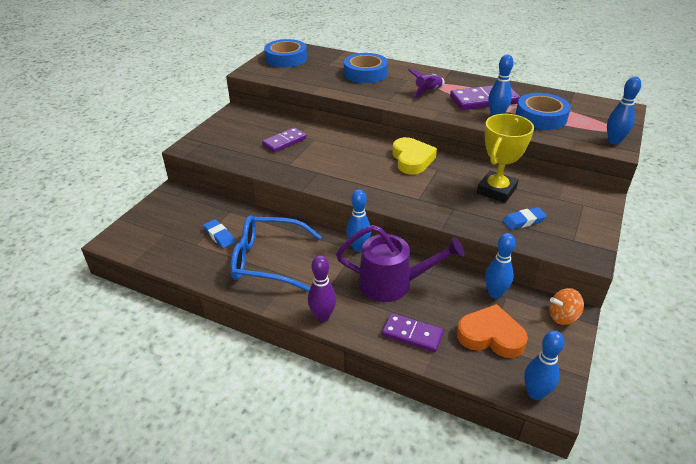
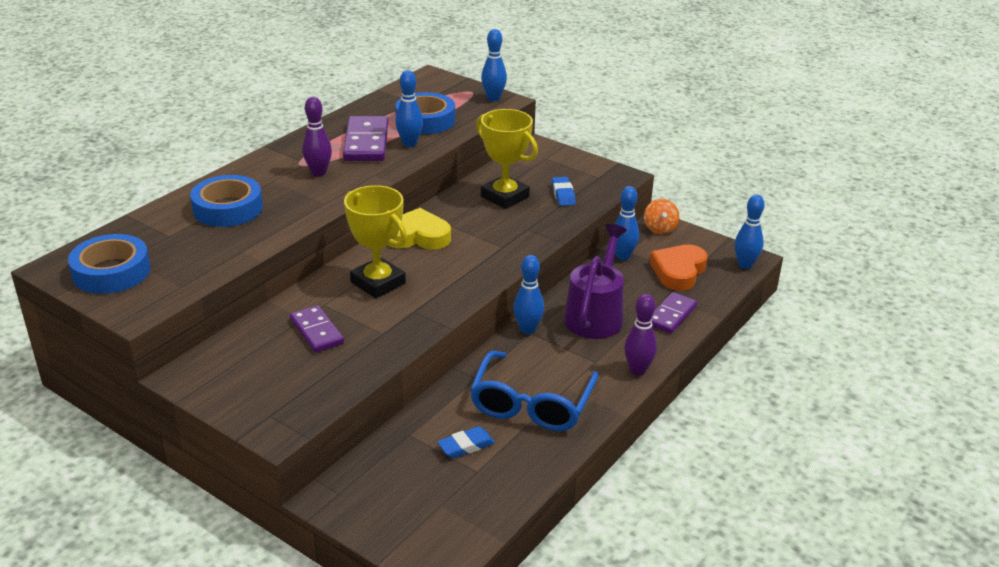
camera: 80 degrees left, 5 degrees down
purple rocket [408,69,445,98] -> purple bowling pin [302,97,332,176]
none -> yellow trophy [344,185,407,298]

